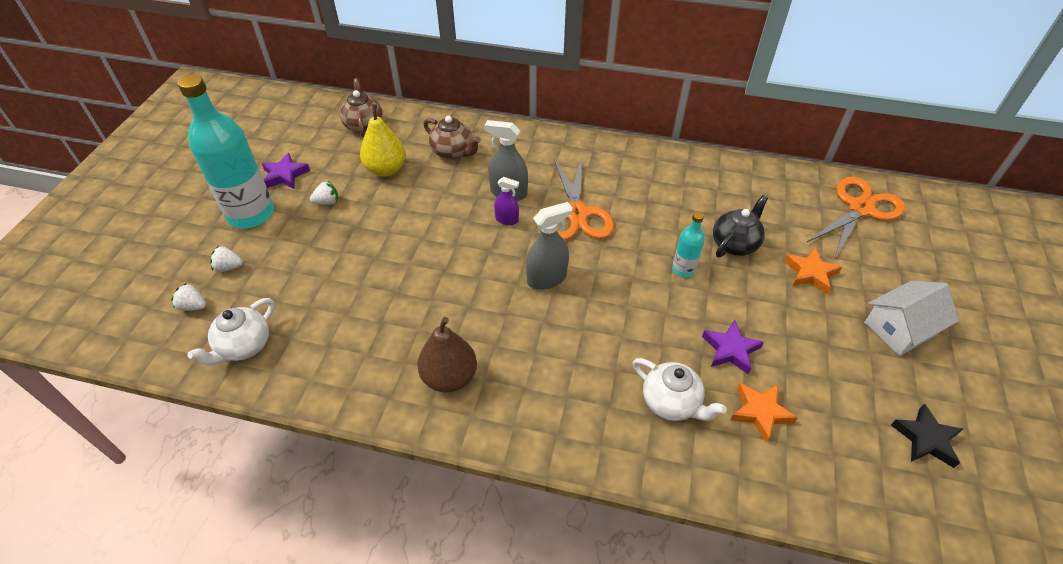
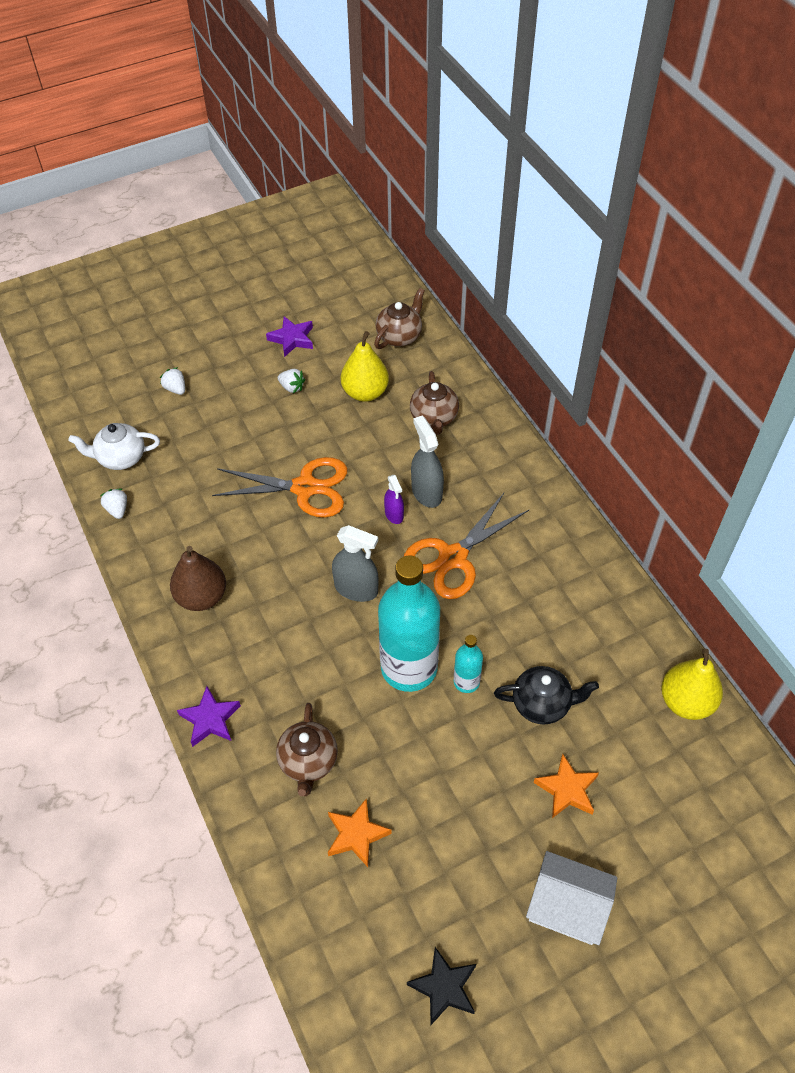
camera: 50 degrees right, 5 degrees up
white strawberry [171,283,206,311] -> white strawberry moved to [100,489,127,519]
turquoise bottle [178,74,274,228] -> turquoise bottle moved to [378,556,440,692]
white teapot [633,358,727,421] -> brown teapot [276,703,338,796]
purple star [702,320,764,375] -> purple star moved to [177,686,241,747]
orange scissors [806,177,905,260] -> orange scissors moved to [212,457,348,518]
none -> yellow pear [661,649,723,720]

